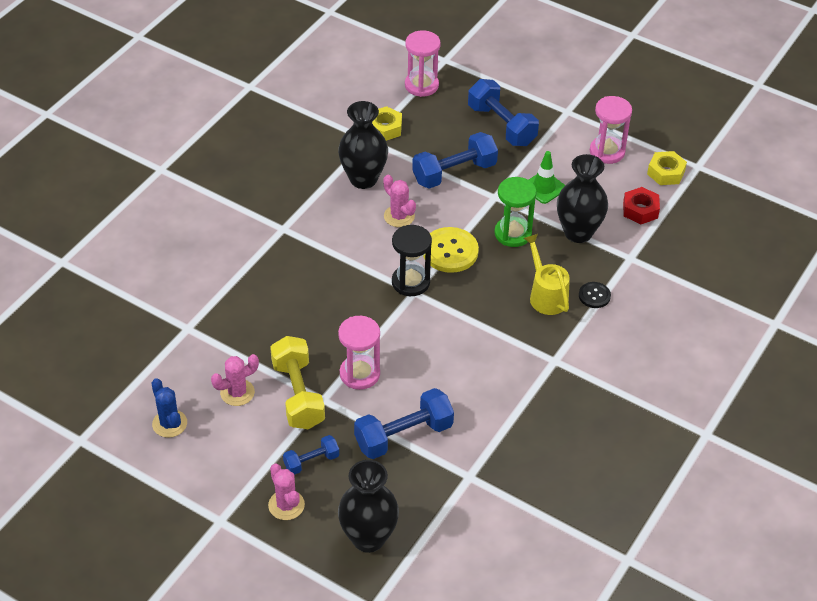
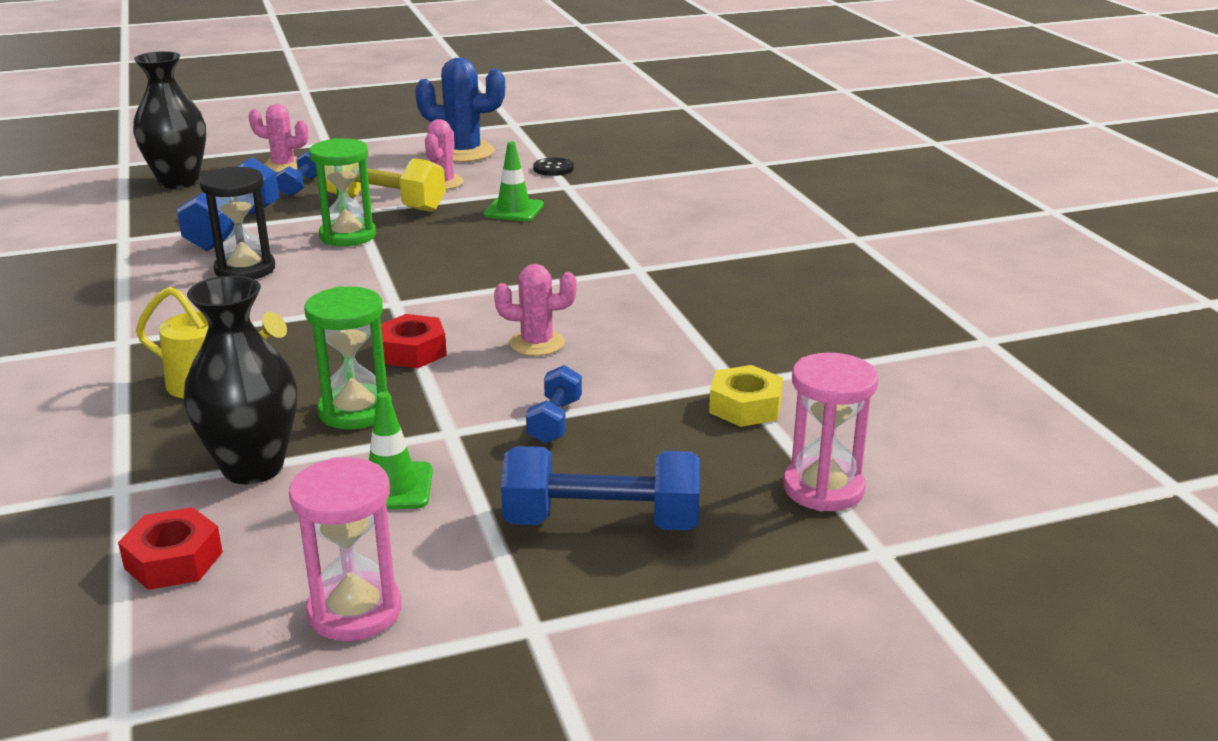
camera: 130 degrees right, 20 degrees down
blue cactus [151,378,187,438] -> blue cactus [415,58,505,162], size x1.55
black vase [338,101,388,189] -> none
pink hourglass [338,316,380,390] -> green hourglass [309,138,376,246]
black hourglass [392,225,432,296] -> black hourglass moved to [199,167,275,279]
blue dumbbell [412,132,498,189] -> blue dumbbell [526,365,582,444], size x0.55
yellow button [423,227,479,273] -> red nut [381,314,447,368]
black button [579,282,611,308] -> black button moved to [533,158,574,176]
yellow nut [647,151,687,185] -> none
none -> green traffic cone [483,141,544,222]

